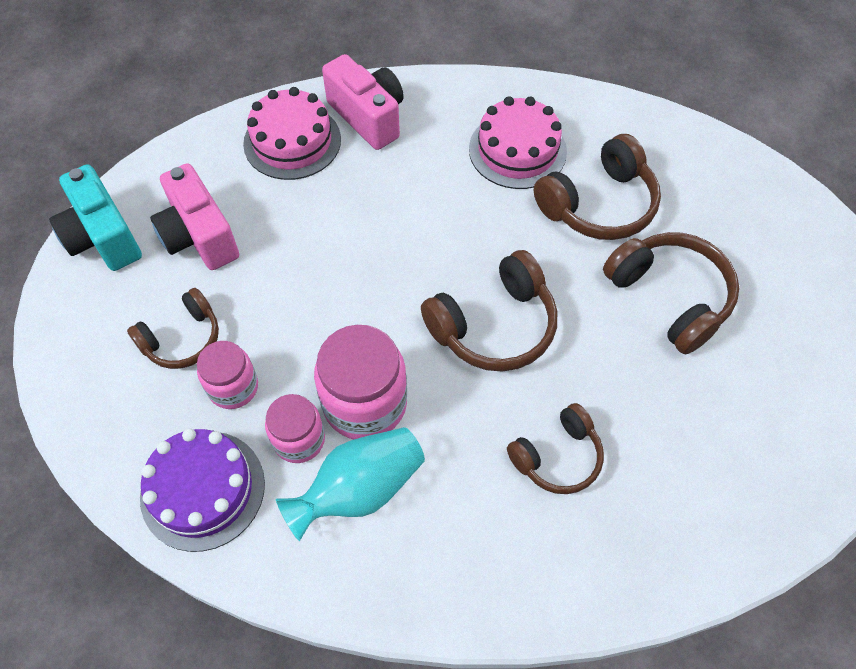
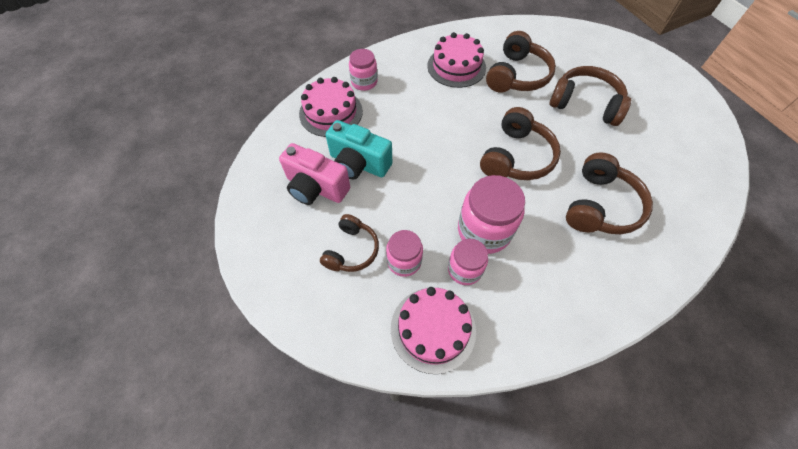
camera: 30 degrees left, 0 degrees up
turquoise camera [49,164,142,271] -> turquoise camera moved to [326,120,392,179]
purple cake [140,428,265,552] -> pink cake [391,287,476,374]
turquoise vase [276,427,425,541] -> none
pink camera [322,54,404,150] -> pink jar [349,49,378,91]
brown headphones [507,403,604,494] -> brown headphones [566,152,653,234], size x1.53

